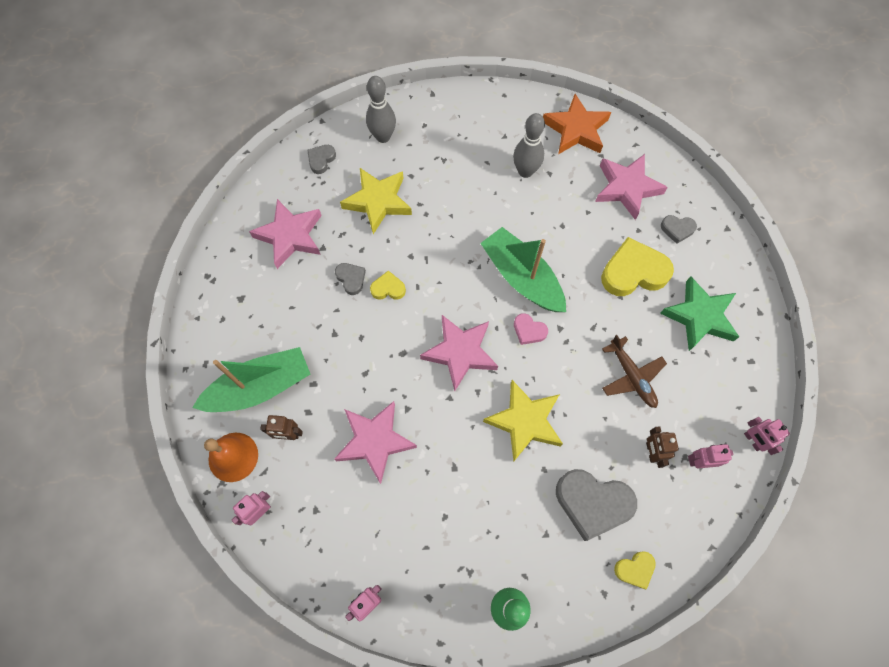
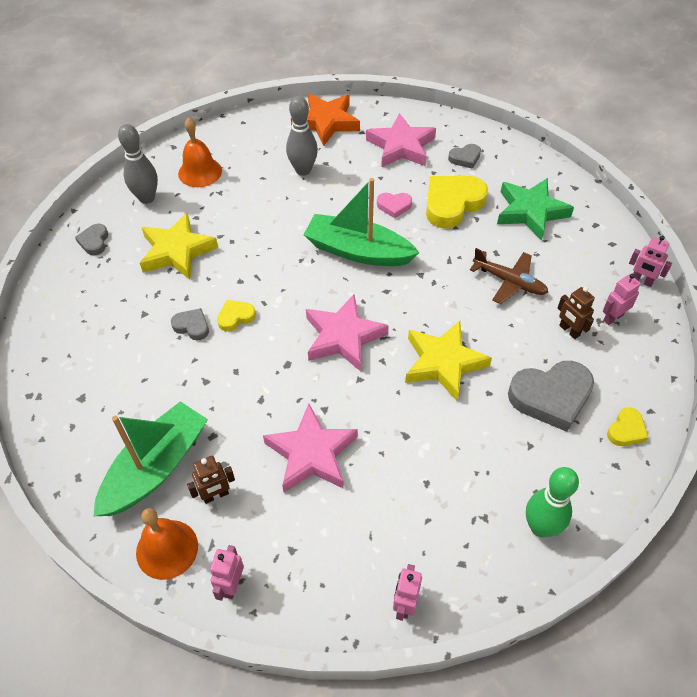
camera: 30 degrees left, 15 degrees down
pink star [249,199,322,269] -> none
pink heart [514,313,548,345] -> pink heart moved to [377,193,412,218]
none -> orange bell [178,118,222,187]

